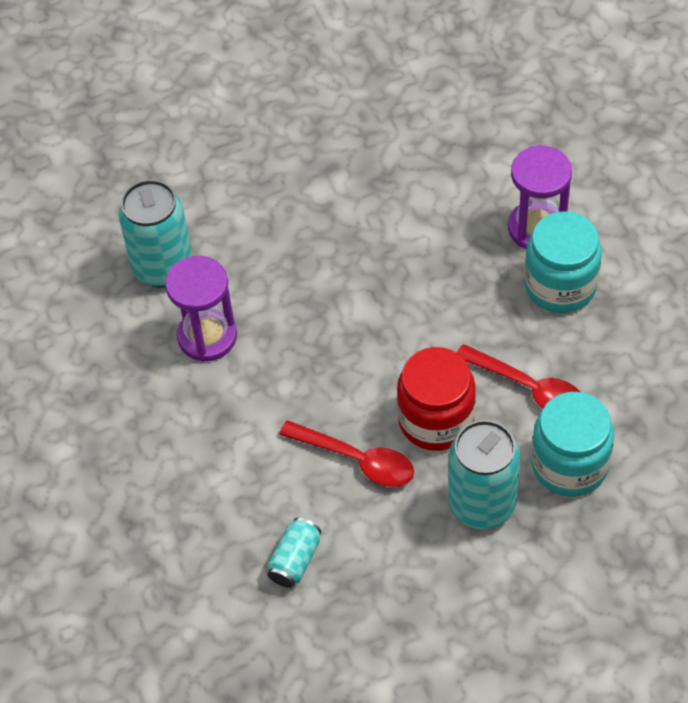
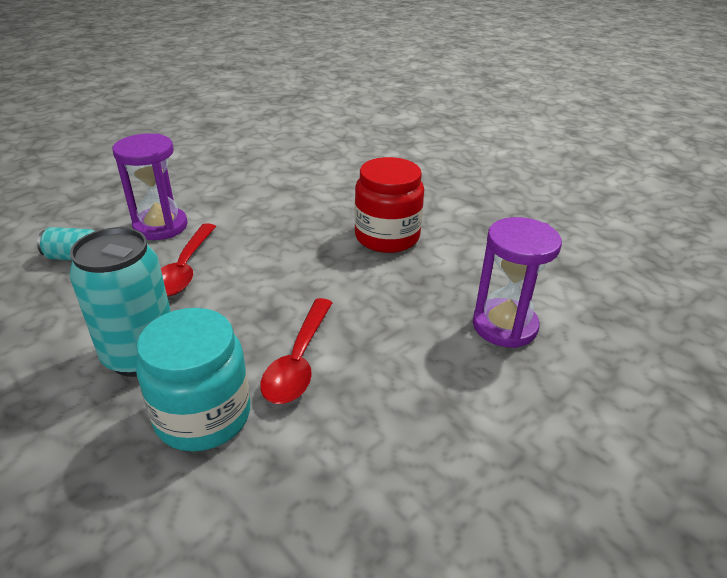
camera: 65 degrees right, 20 degrees down
turquoise can [119,180,192,288] -> none
purple hourglass [165,256,237,362] -> purple hourglass moved to [112,133,188,240]
red jar [397,347,476,451] -> red jar moved to [354,157,424,253]
turquoise jar [524,211,602,313] -> none

